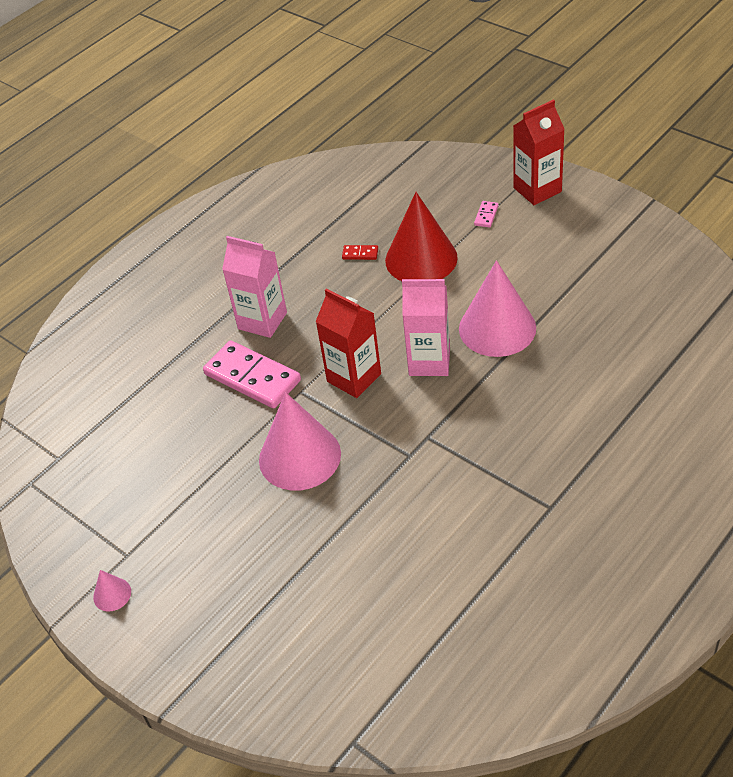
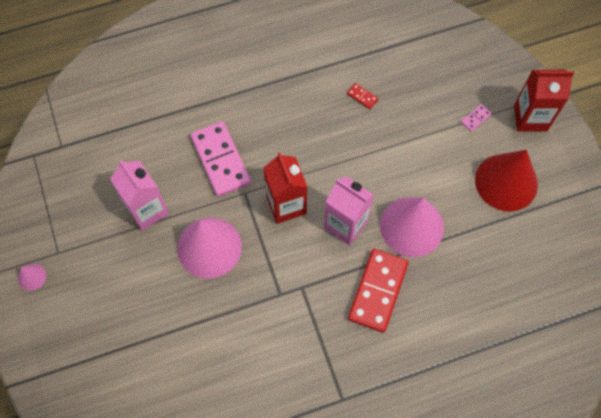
camera: 25 degrees right, 20 degrees up
pink carton [222,236,287,338] -> pink carton moved to [110,160,169,231]
red cone [385,192,458,281] -> red cone moved to [475,150,538,212]
none -> red domino [348,249,409,333]

